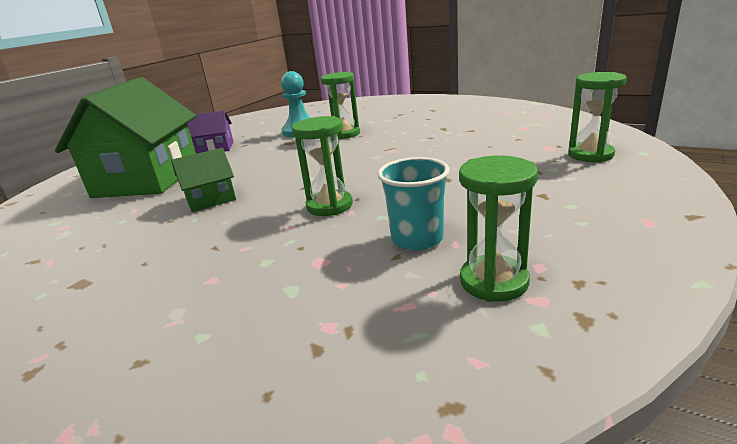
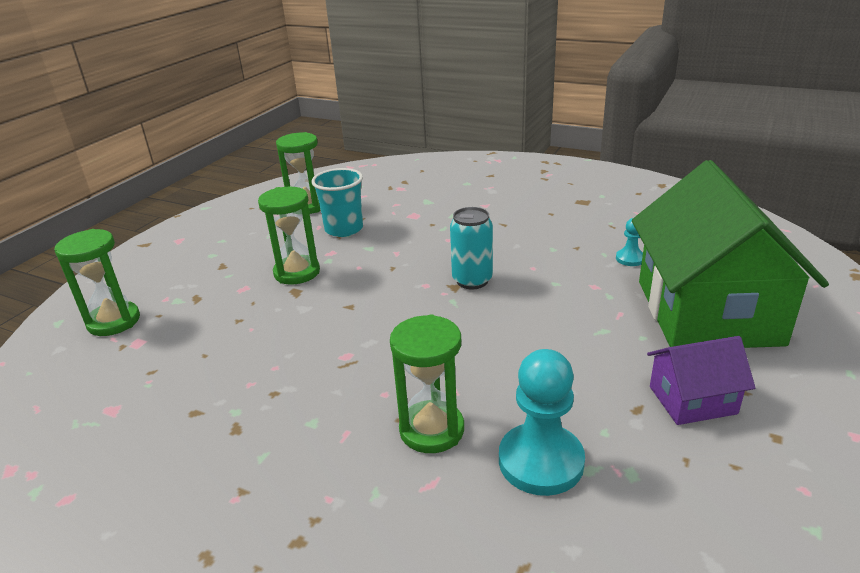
camera: 175 degrees right, 5 degrees up
green house [171,148,236,212] -> none
green hourglass [292,116,353,216] -> green hourglass moved to [258,187,320,285]
none -> turquoise can [450,207,493,289]
none -> turquoise pawn [616,218,643,266]

